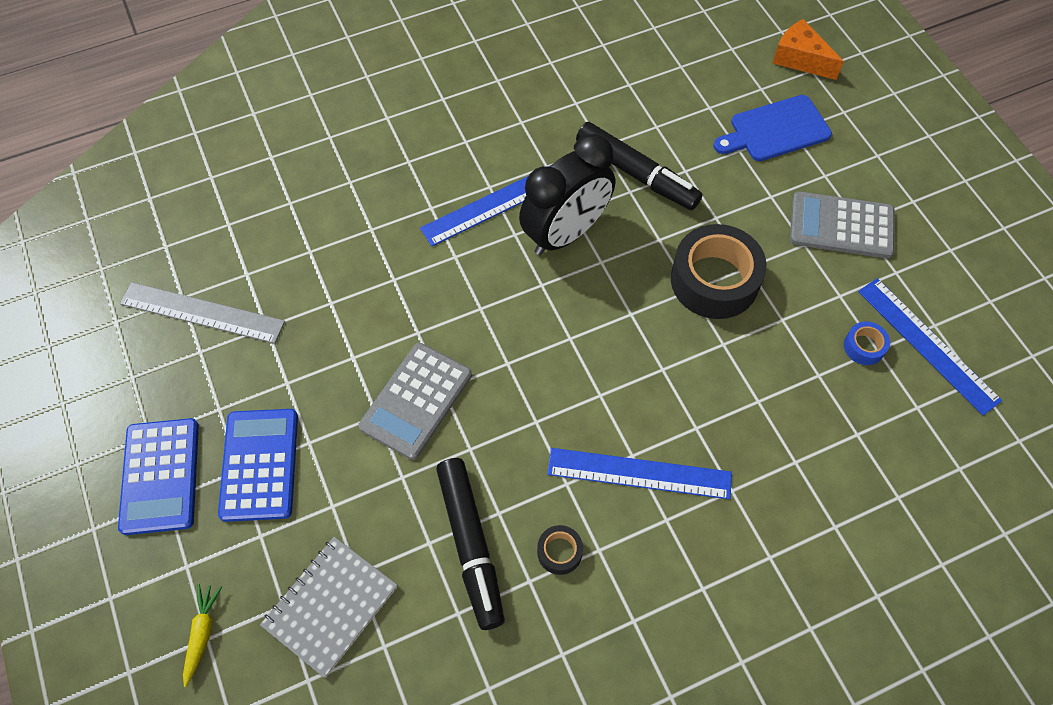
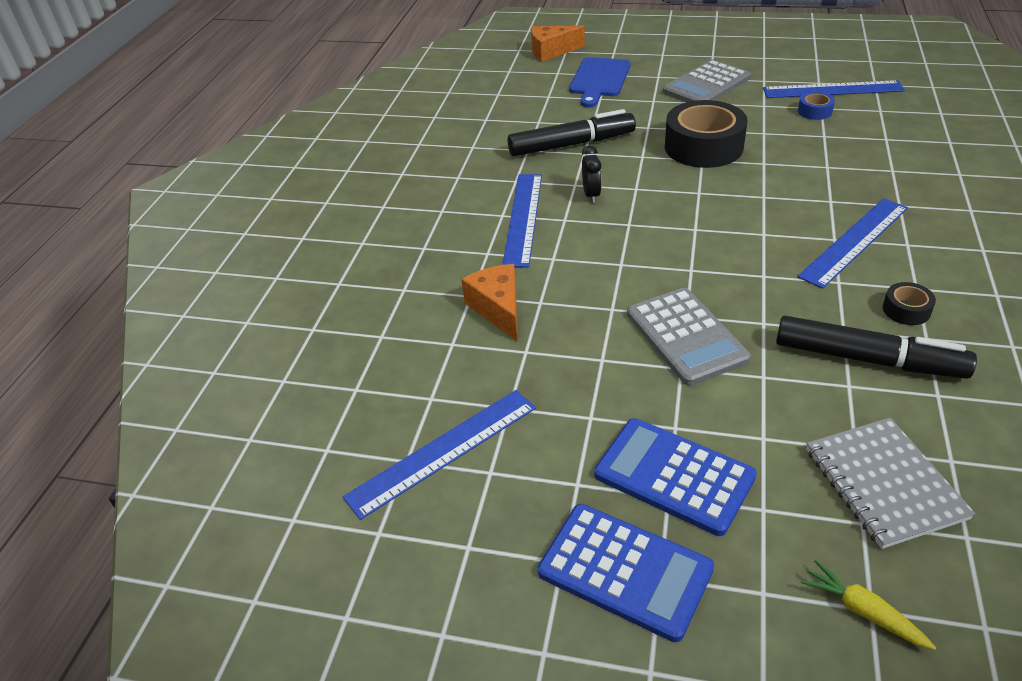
camera: 50 degrees left, 20 degrees down
grey ruler [120,282,285,344] -> blue ruler [343,390,536,520]
black clock [519,134,615,255] -> black clock [582,146,602,203], size x0.42
none -> orange cheese [461,264,517,341]

